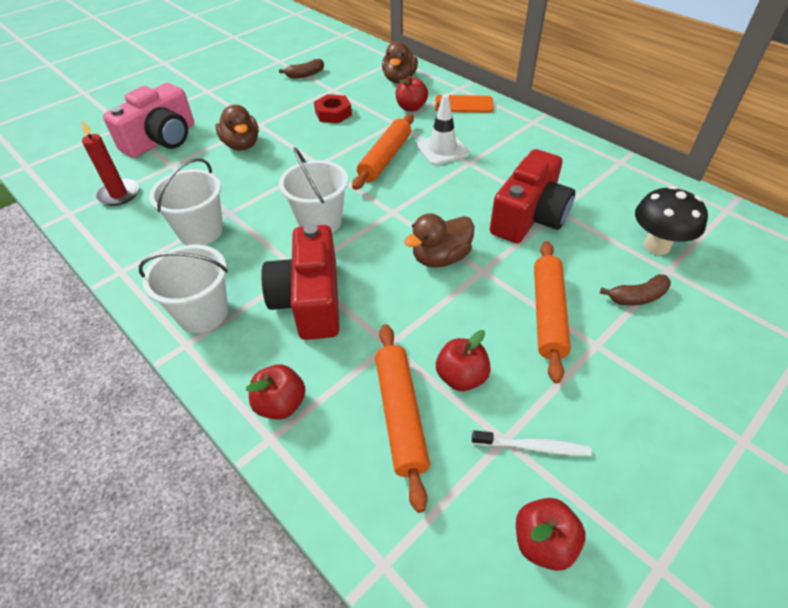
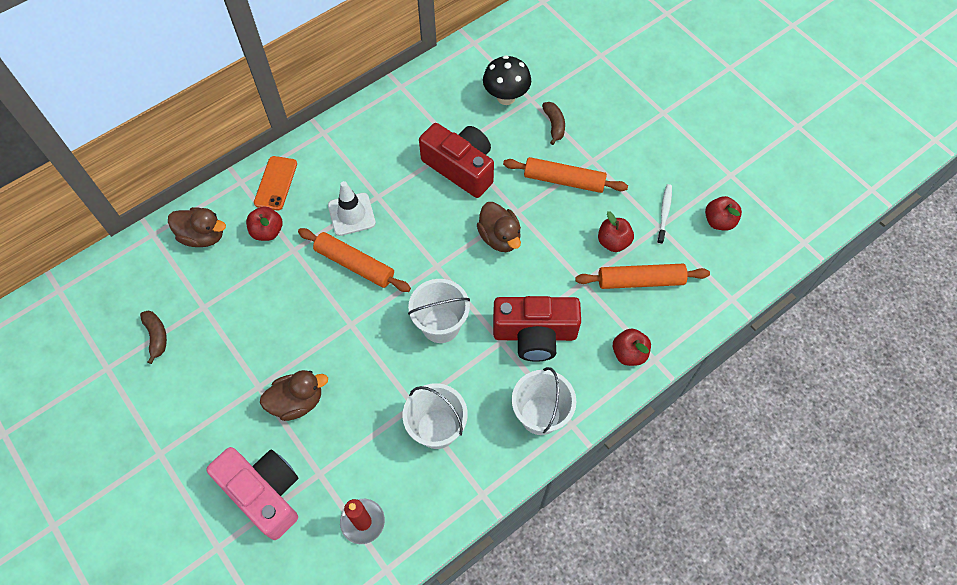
camera: 85 degrees left, 15 degrees up
red nut [314,94,352,123] -> none

